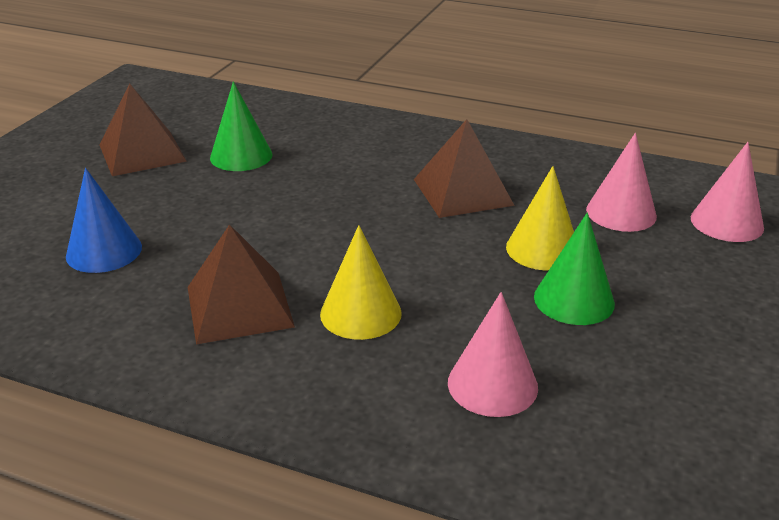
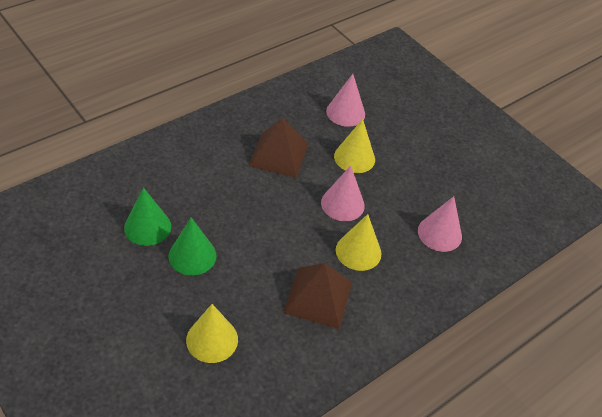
camera: 65 degrees left, 15 degrees up
blue cone [66,168,142,273] -> yellow cone [186,304,238,363]
brown pyramid [99,84,187,176] -> none
green cone [534,213,615,325] -> green cone moved to [169,217,216,276]
pink cone [691,142,764,242] -> pink cone moved to [321,166,365,221]

